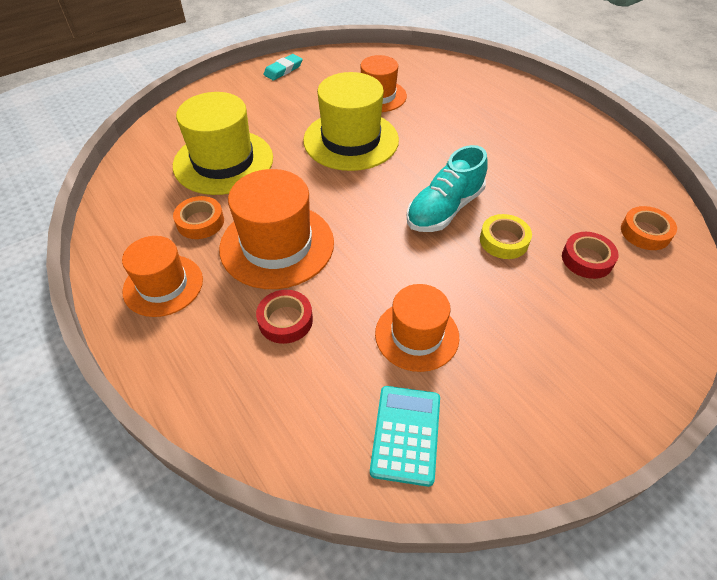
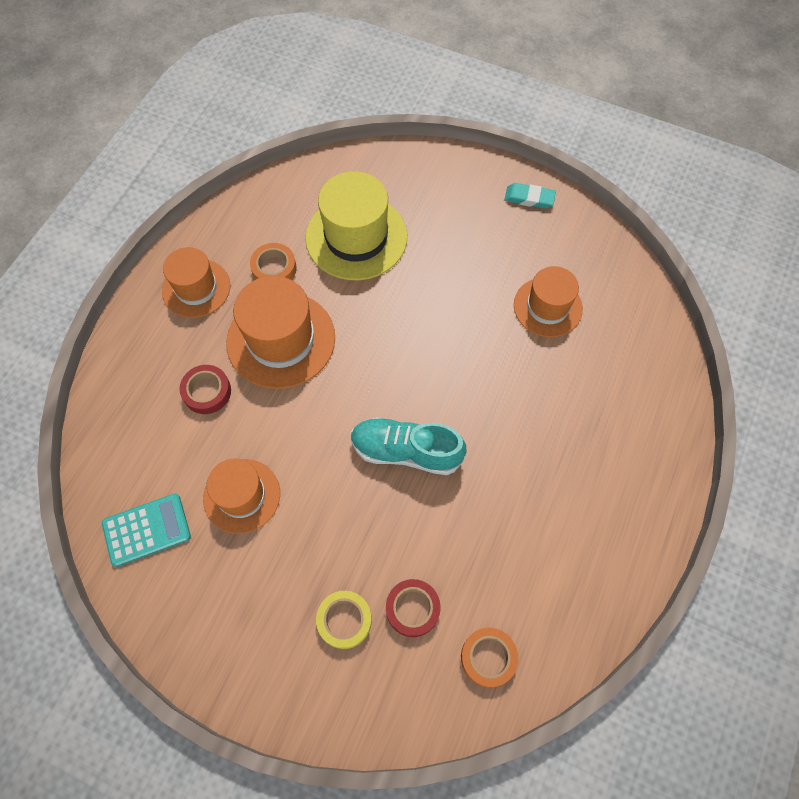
camera: 60 degrees right, 15 degrees up
yellow hat [303,72,399,171] -> none
yellow tape [480,214,532,259] -> yellow tape moved to [316,591,372,649]

